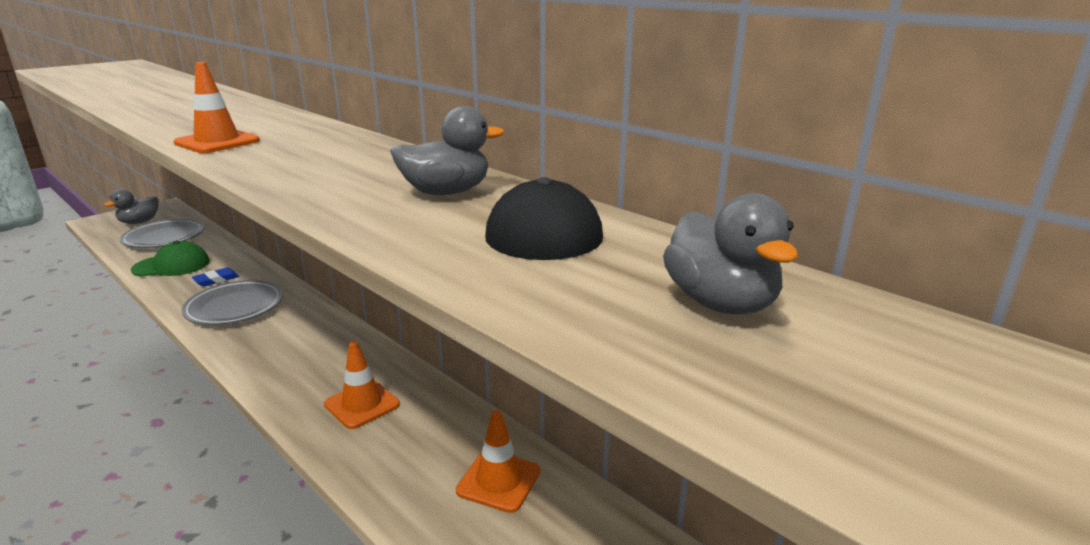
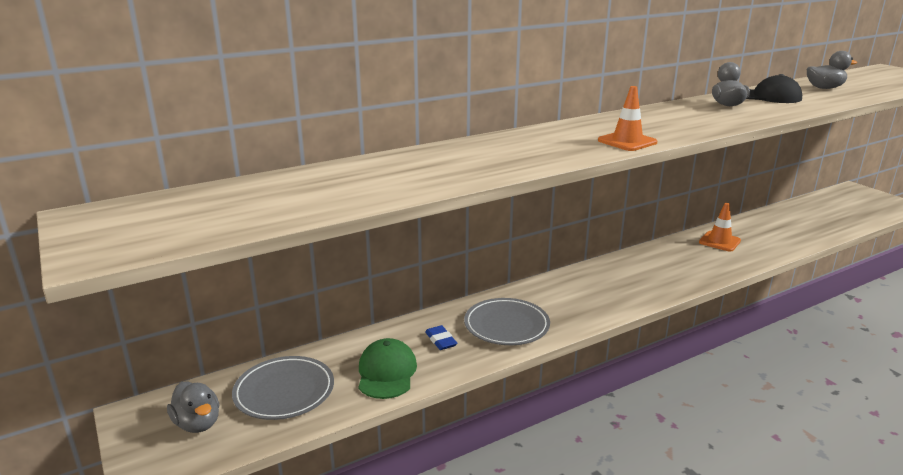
camera: 75 degrees left, 0 degrees up
orange traffic cone [324,341,400,429] -> none

